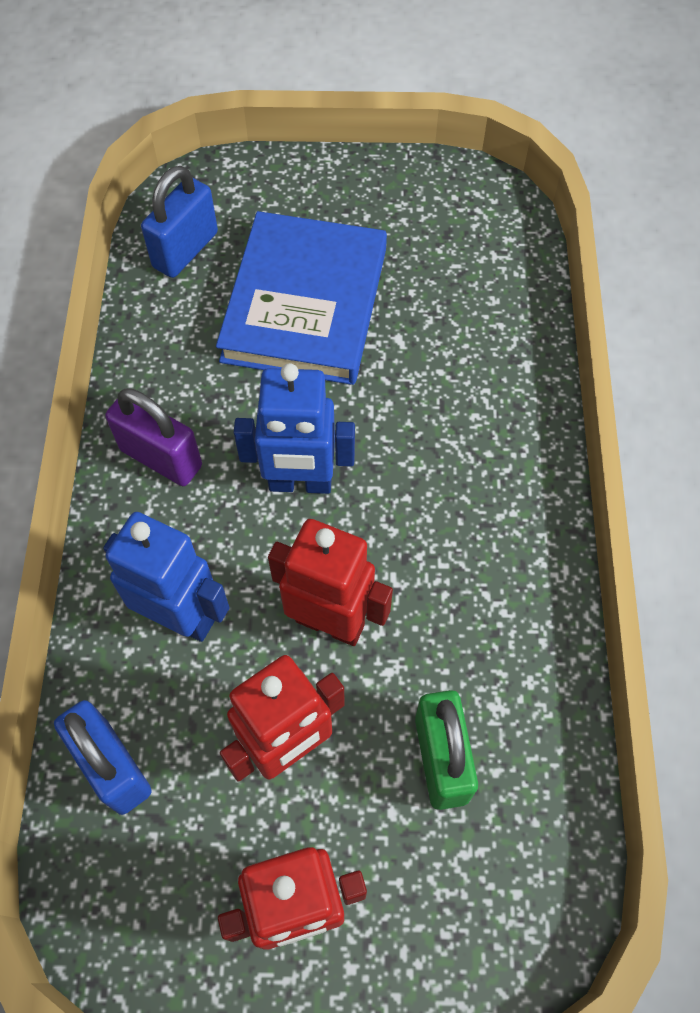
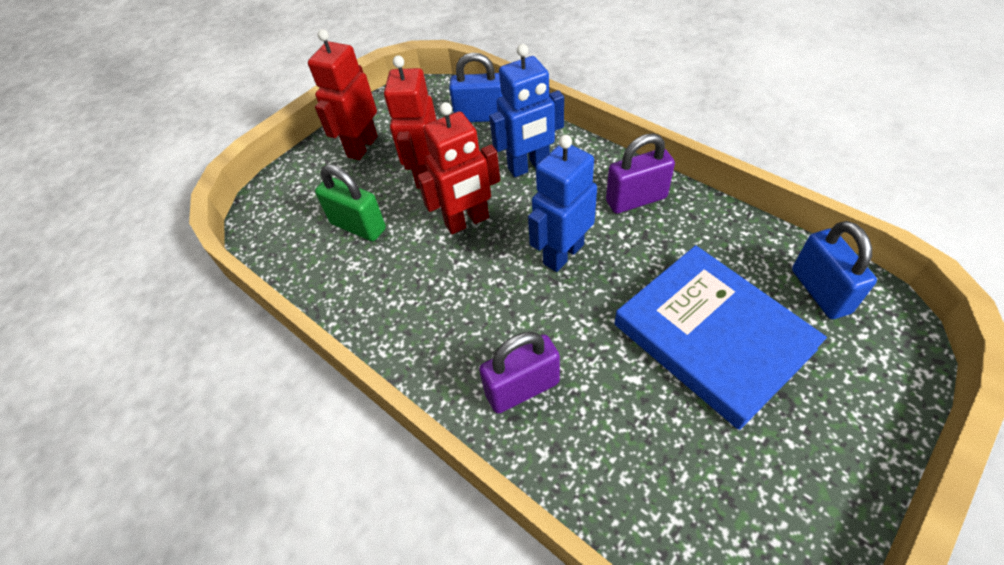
camera: 135 degrees right, 10 degrees down
none -> purple padlock [479,332,560,414]

